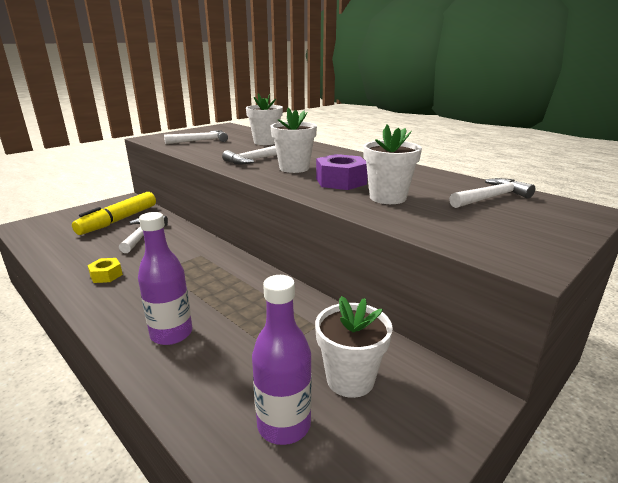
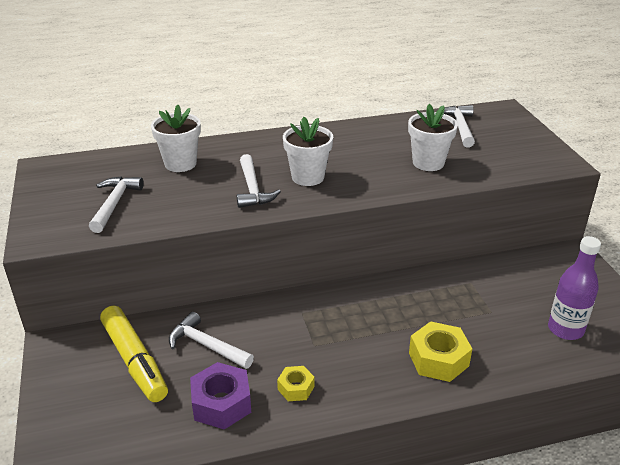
camera: 60 degrees left, 10 degrees up
purple bottle [138,212,192,345] -> yellow nut [409,321,472,382]
white flower pot [315,296,393,398] -> none
purple nut [316,154,368,190] -> purple nut moved to [190,362,251,430]

